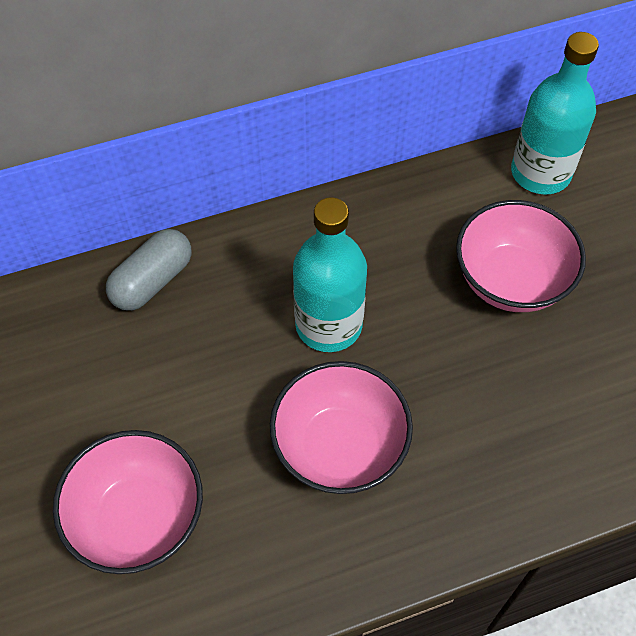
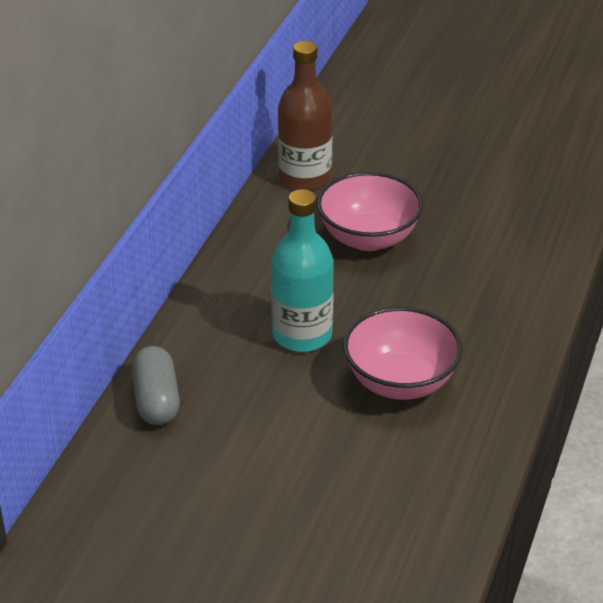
camera: 50 degrees left, 20 degrees down
pink bowl [53,430,203,574] -> none
turquoise bottle [511,32,599,194] -> brown bottle [278,41,332,190]

